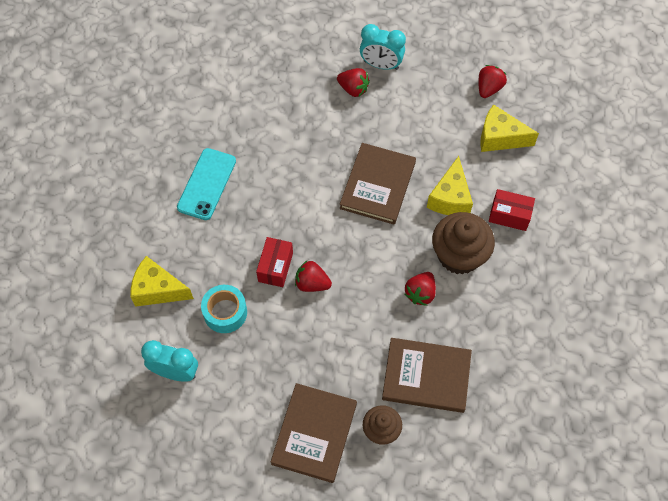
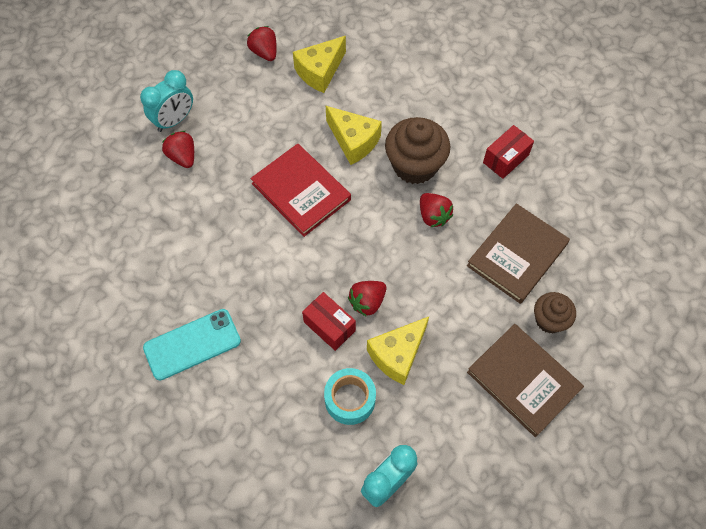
camera: 60 degrees left, 0 degrees up
yellow cheese [130,256,194,307] -> yellow cheese moved to [367,317,429,385]
turquoise phone [177,148,236,220] -> turquoise phone turned 75 degrees counterclockwise [143,309,241,380]
red strawberry [337,68,370,97] -> red strawberry turned 90 degrees counterclockwise [162,131,194,168]
brown book [340,143,416,224] -> red book [251,144,351,237]
red box [489,189,535,231] -> red box moved to [483,125,534,179]

